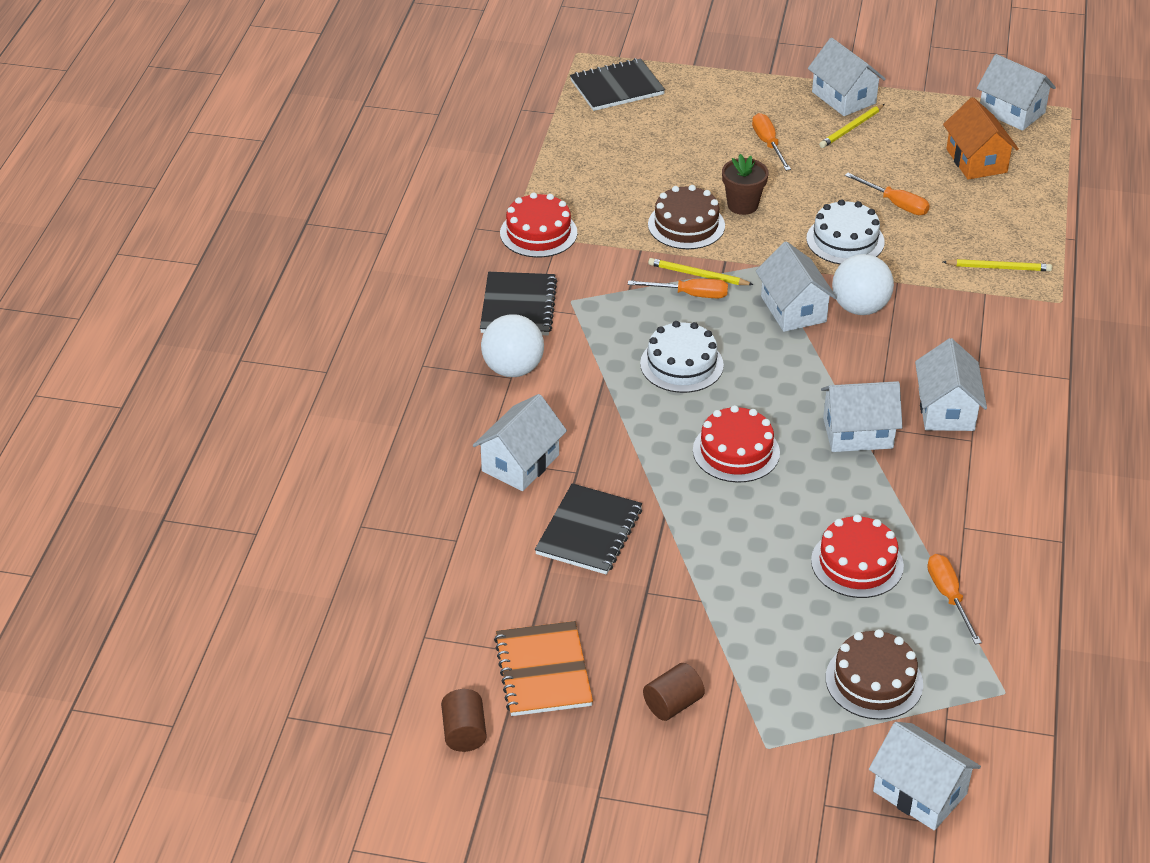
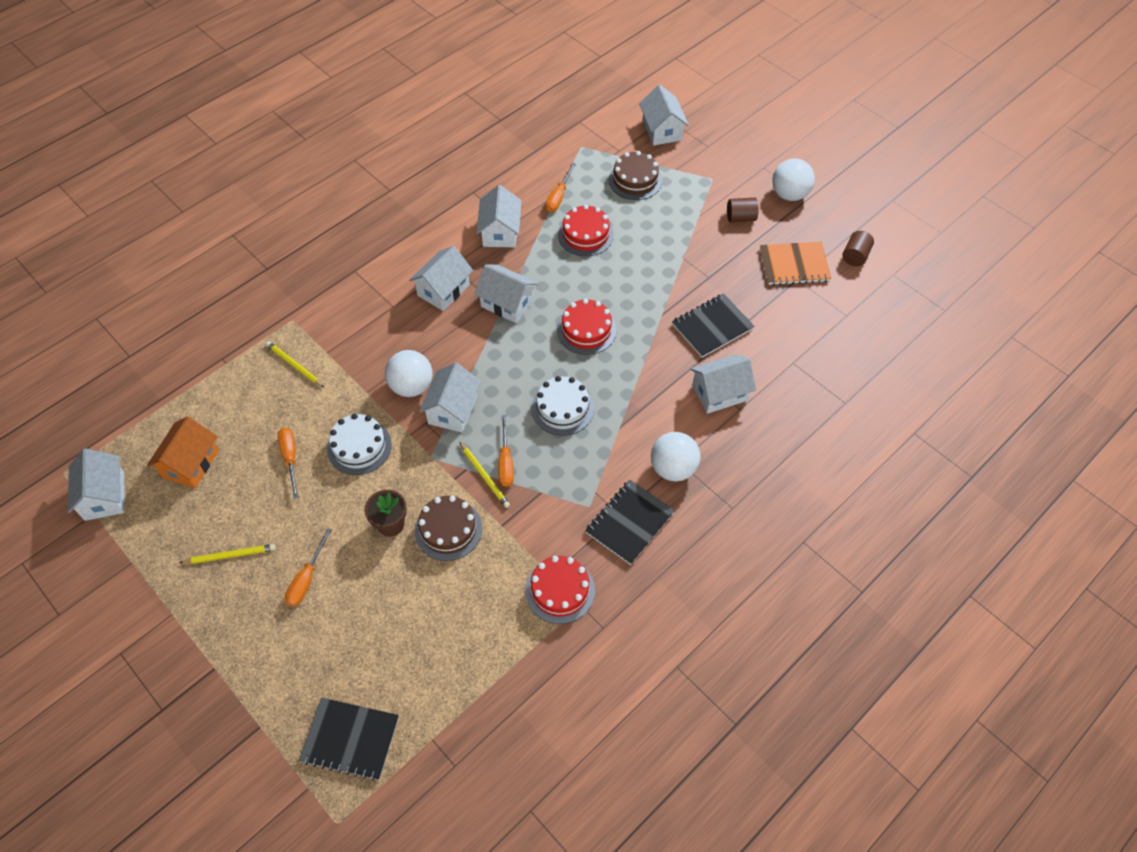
camera: 145 degrees left, 15 degrees up
orange notebook [494,621,593,716] -> orange notebook turned 60 degrees clockwise [760,242,831,285]
orange screwdriver [628,279,728,298] -> orange screwdriver turned 135 degrees counterclockwise [498,415,514,487]
white house [808,38,886,116] -> white house moved to [477,185,522,247]
none -> white ball [772,159,815,201]

